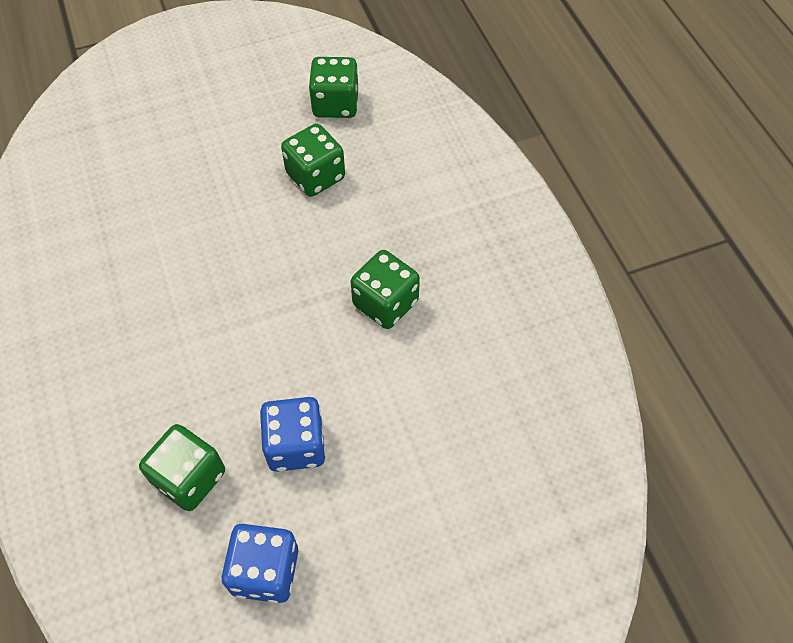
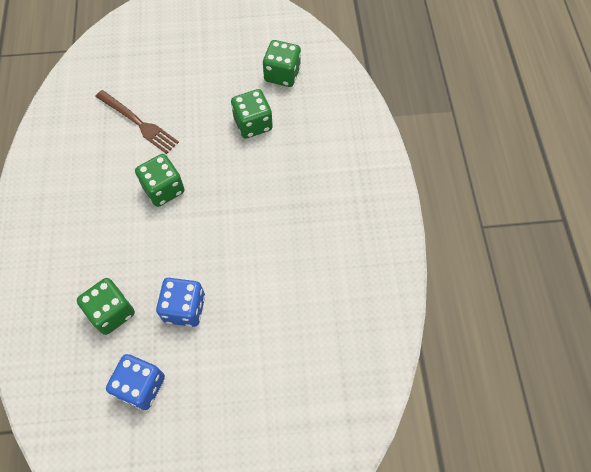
camera: 15 degrees right, 5 degrees up
green dice [351,250,420,329] -> green dice moved to [135,154,185,207]
none -> brown fork [95,90,179,154]

